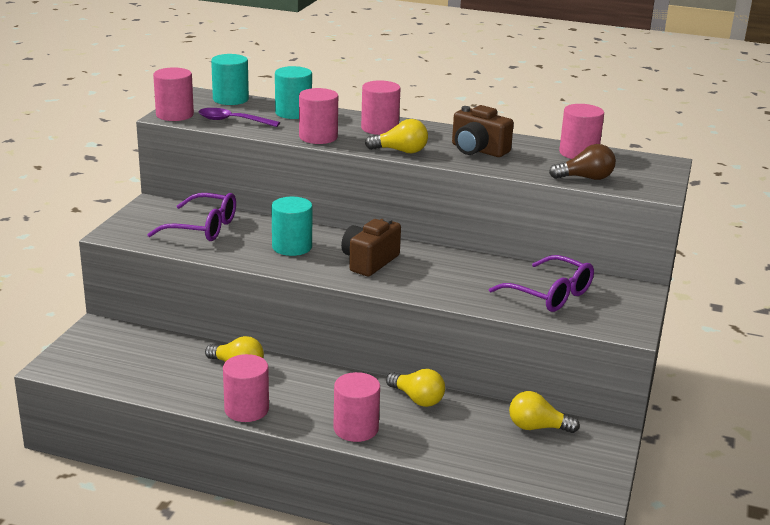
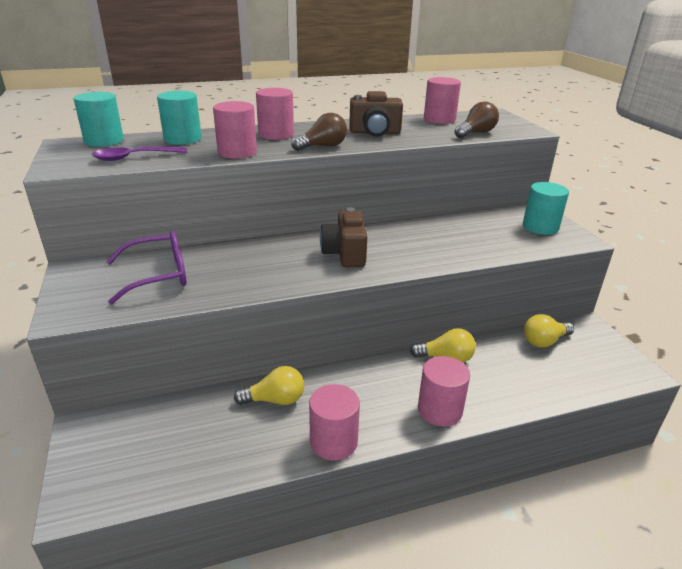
camera: 35 degrees left, 5 degrees up
pink cylinder [153,67,194,121] -> none
turquoise cylinder [271,197,312,256] -> turquoise cylinder moved to [523,182,569,235]
yellow light bulb [365,119,428,153] -> brown light bulb [291,113,347,151]
purple glasses [489,255,594,312] -> none

